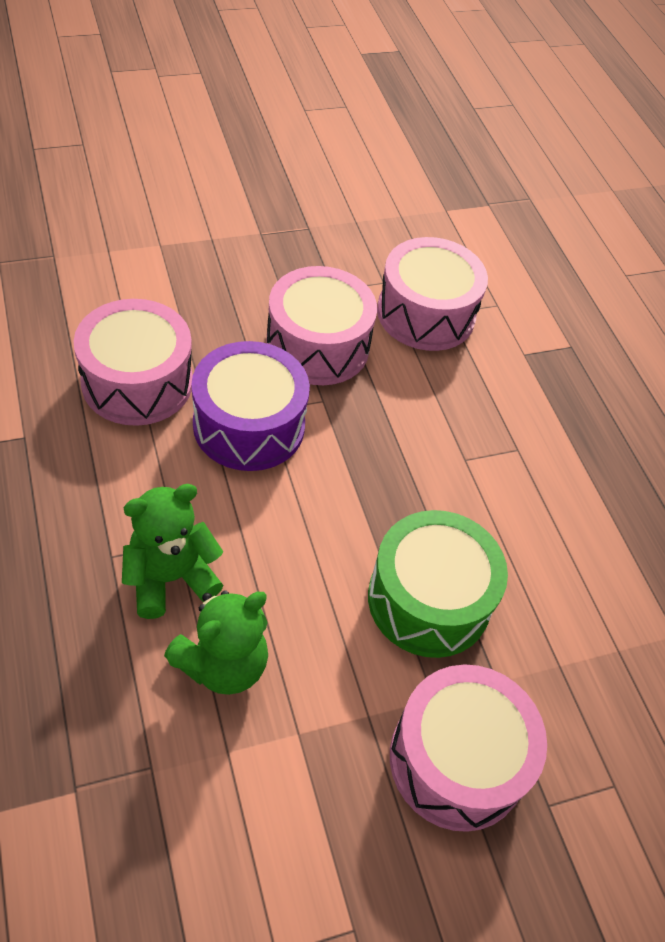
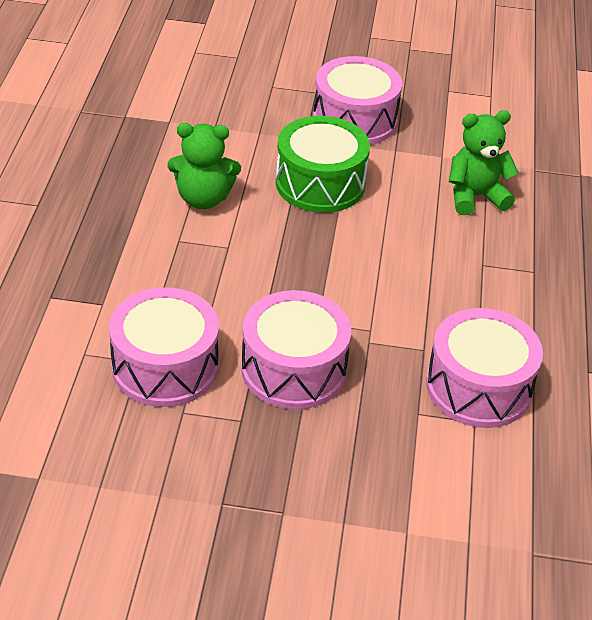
camera: 150 degrees left, 10 degrees down
green teddy bear [122,484,223,619] -> green teddy bear moved to [167,123,241,209]
purple drum [191,341,310,471] -> none

